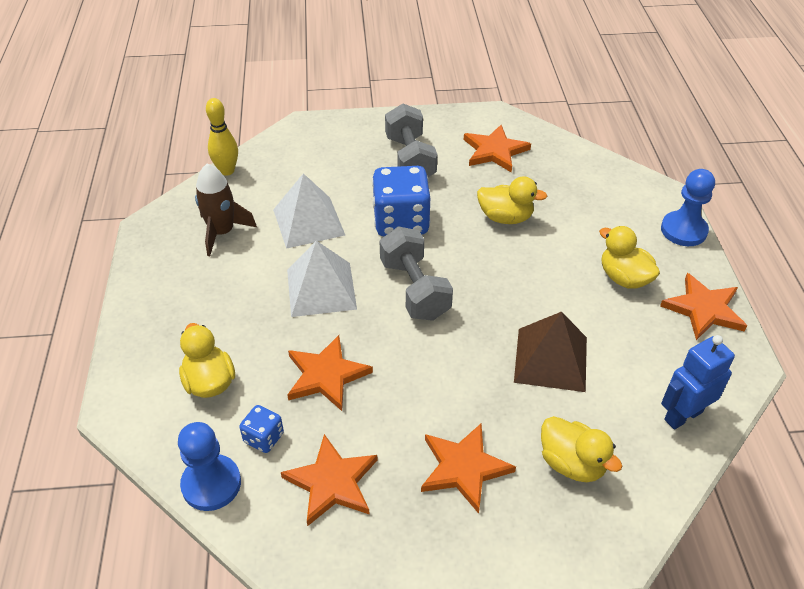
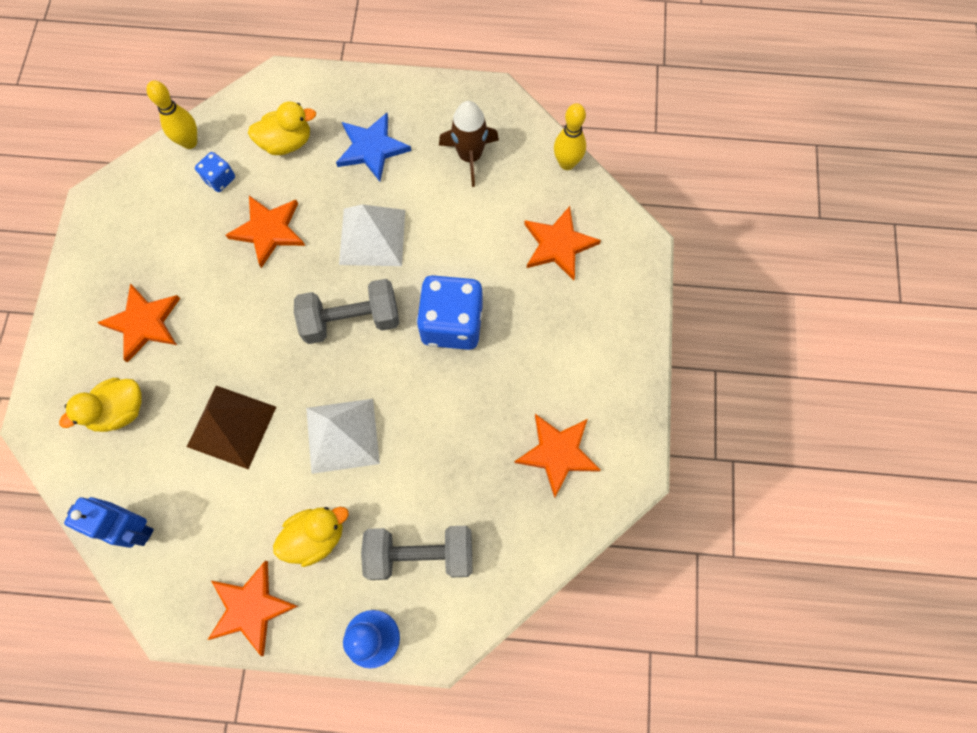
camera: 100 degrees right, 25 degrees up
blue pawn [178,422,241,511] -> yellow bowling pin [146,80,197,149]
white pyramid [273,173,345,249] -> white pyramid moved to [306,399,380,474]
orange star [281,434,377,526] -> orange star moved to [524,206,601,280]
grey dumbbell [385,104,437,177] -> grey dumbbell moved to [361,526,472,580]
yellow duck [477,176,547,224] -> none
blue robot [661,335,735,430] -> blue robot turned 135 degrees clockwise [64,497,154,548]
none -> blue star [336,113,411,182]

